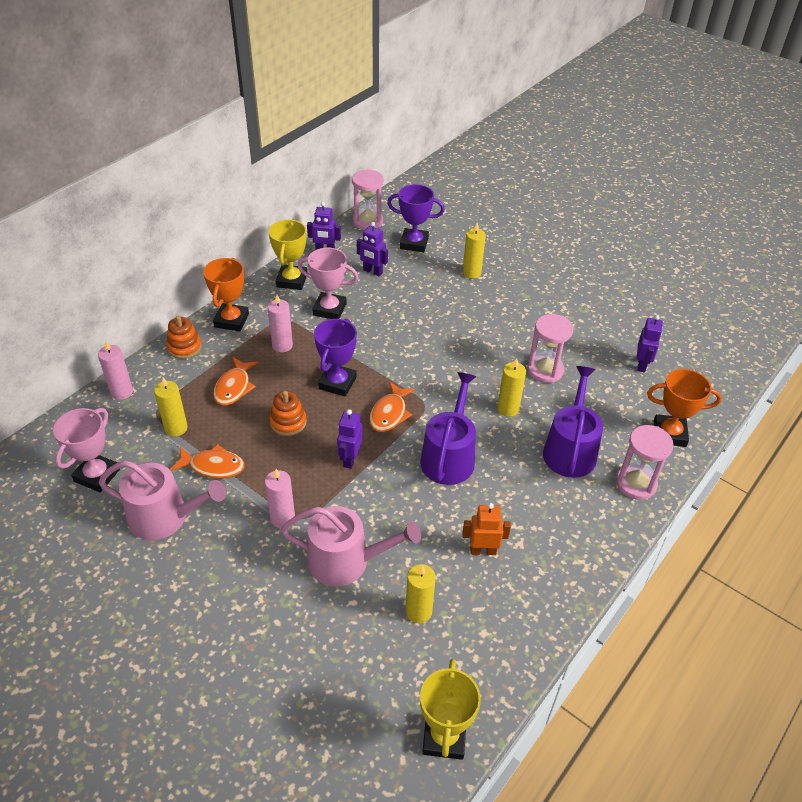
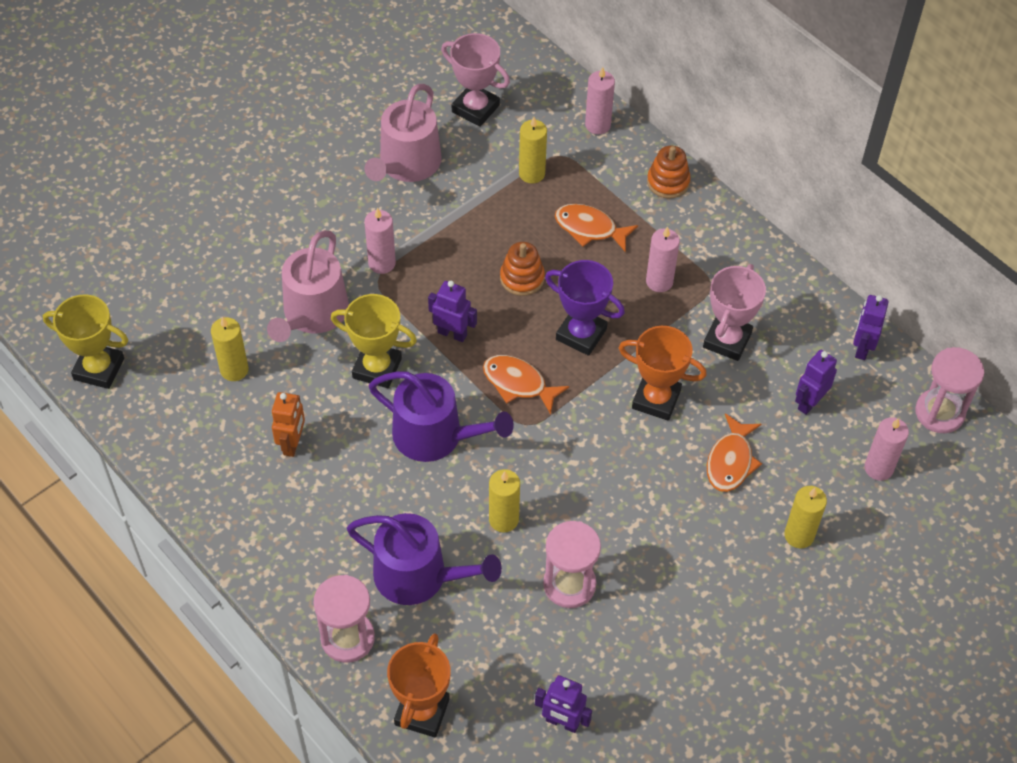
camera: 100 degrees right, 10 degrees up
orange fish [170,444,245,478] -> orange fish moved to [707,413,762,492]
orange trophy [203,258,249,331] -> orange trophy moved to [619,326,707,421]
yellow trophy [268,219,307,290] -> yellow trophy moved to [331,294,417,388]
purple trophy [387,184,445,252] -> pink candle [864,417,909,481]

